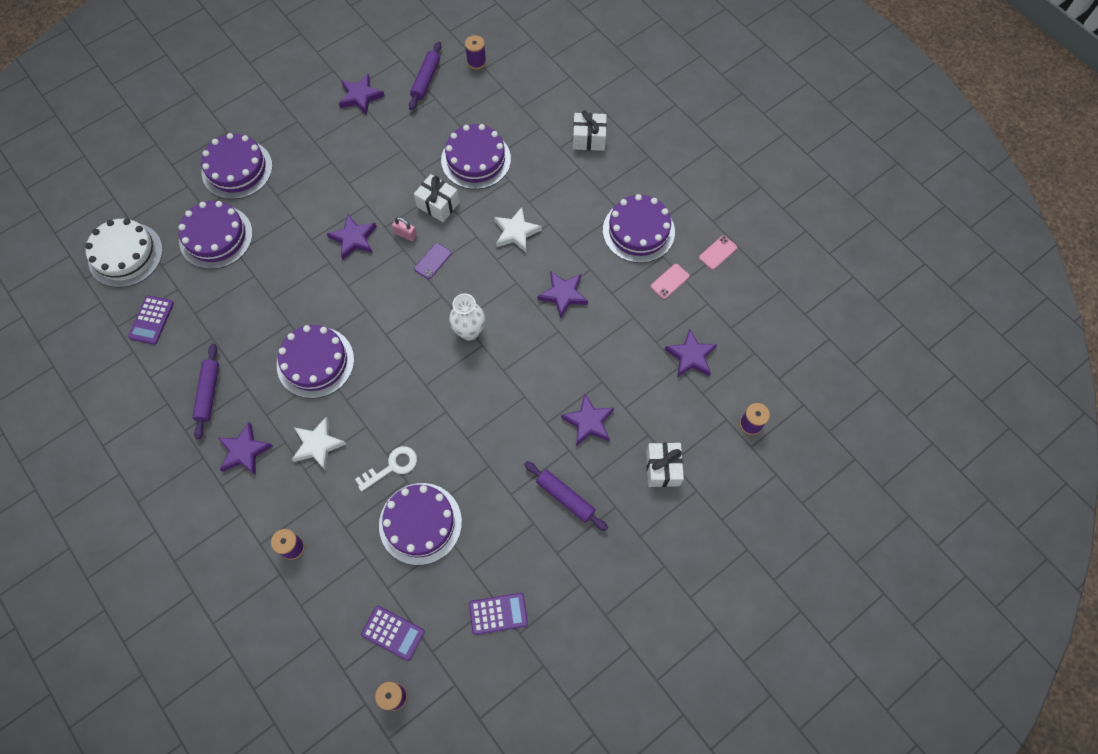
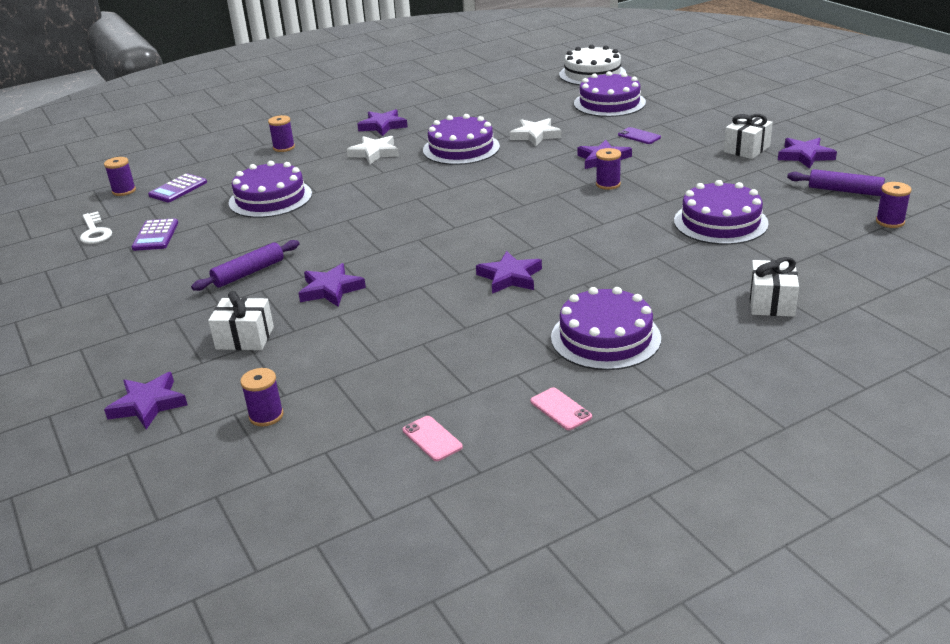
camera: 100 degrees right, 35 degrees down
purple calculator [128,295,174,345] -> none
purple rolling pin [192,344,219,440] -> none
purple cake [201,133,273,199] -> none
white key [355,446,417,492] -> white key moved to [80,211,112,244]
pink padlock [392,217,417,241] -> purple spool [596,148,621,190]
white gift [414,174,459,222] -> white gift moved to [724,114,773,159]
purple phone [414,243,451,279] -> purple phone moved to [618,127,661,144]
white vase [449,293,485,340] -> none
white star [494,207,542,252] -> white star moved to [510,118,562,146]
pink phone [651,264,690,299] -> pink phone moved to [403,416,463,461]
purple star [664,328,717,377] -> purple star moved to [104,372,188,430]

